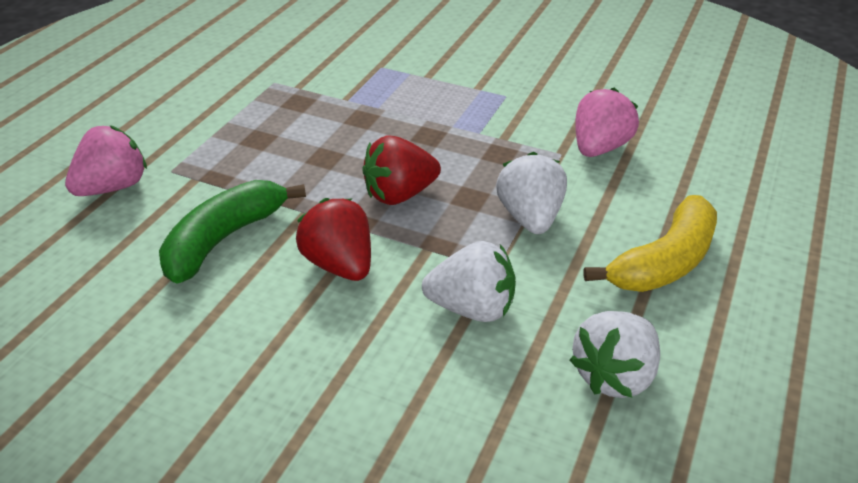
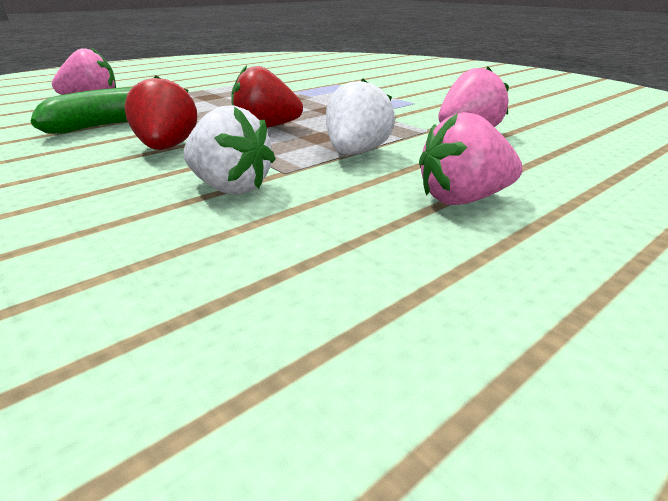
camera: 25 degrees right, 10 degrees down
white strawberry [570,311,660,398] -> none
yellow banana [583,195,717,292] -> pink strawberry [419,112,523,205]

